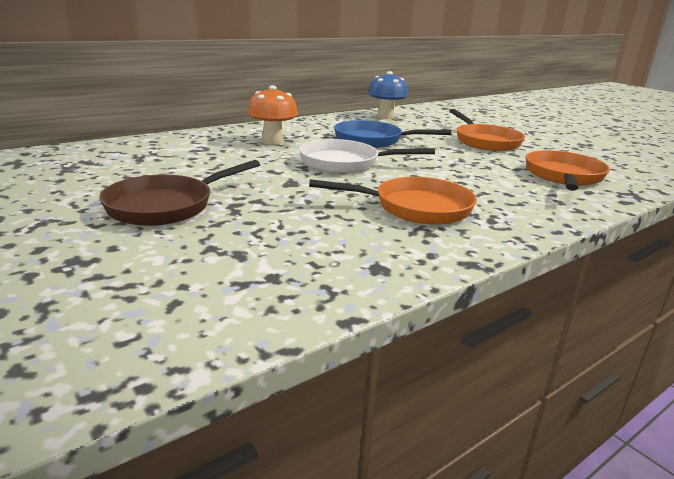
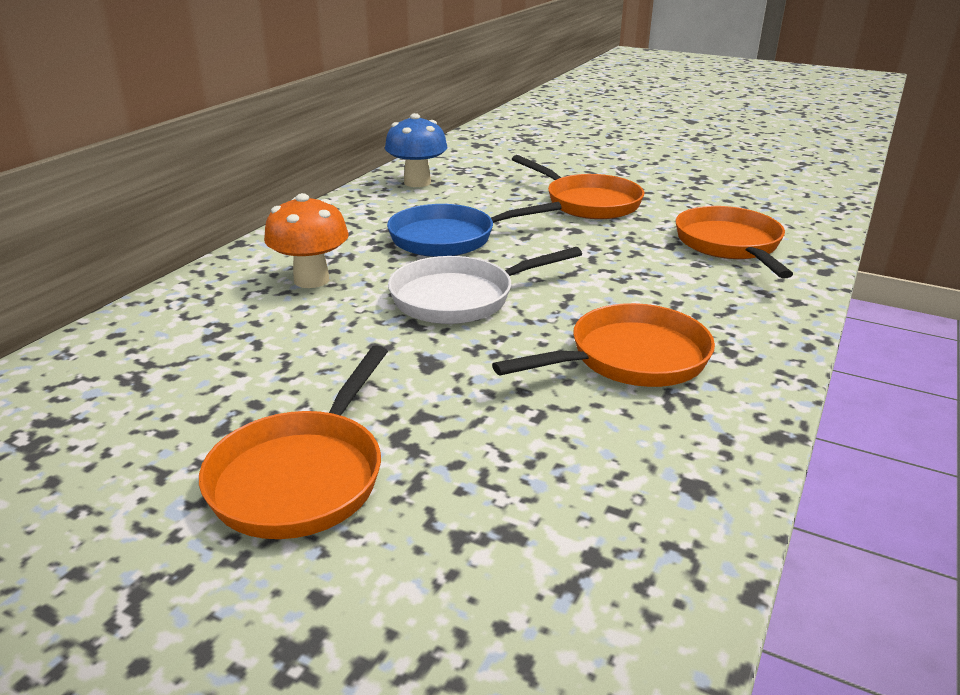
camera: 25 degrees left, 5 degrees up
brown pan [99,160,260,226] -> orange pan [199,345,388,539]

